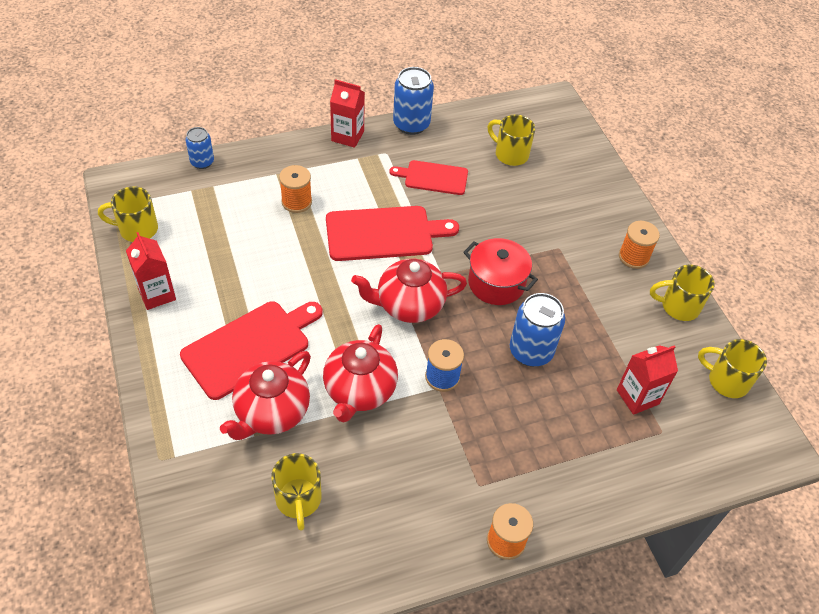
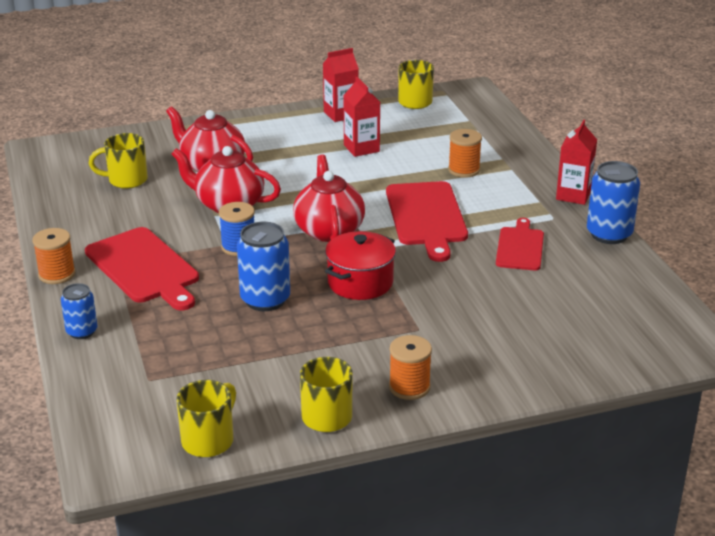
camera: 95 degrees right, 20 degrees down
red cutting board [180,301,323,400] -> red cutting board moved to [85,227,199,310]
blue can [185,127,214,169] -> blue can moved to [61,283,97,339]
yellow mug [488,115,535,166] -> none
red carton [617,345,678,415] -> red carton moved to [343,77,380,157]

